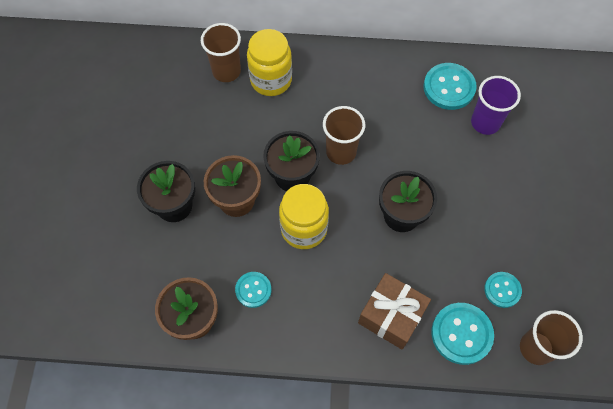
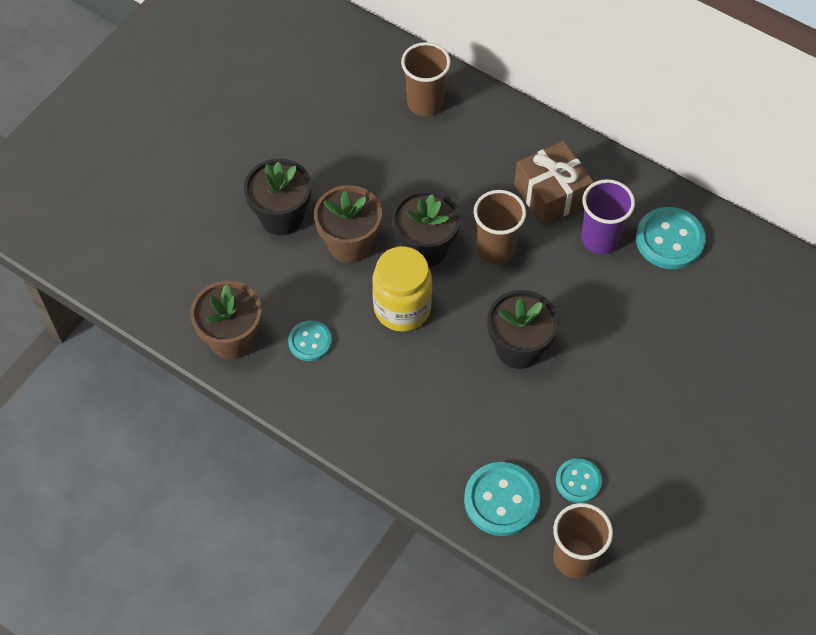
camera: 30 degrees right, 5 degrees down
yellow jar [247,29,292,96] -> none
brown gift [358,273,431,350] -> brown gift moved to [514,141,594,226]
purple cup [471,76,521,135] -> purple cup moved to [581,179,635,254]

